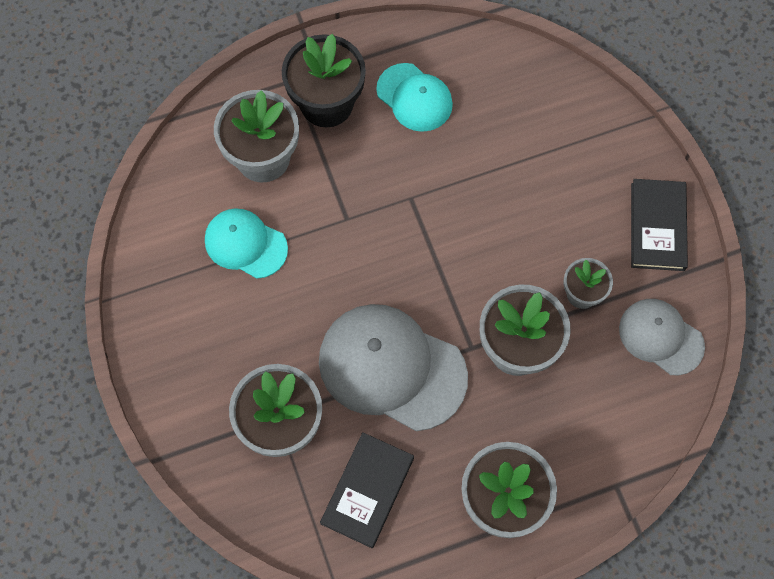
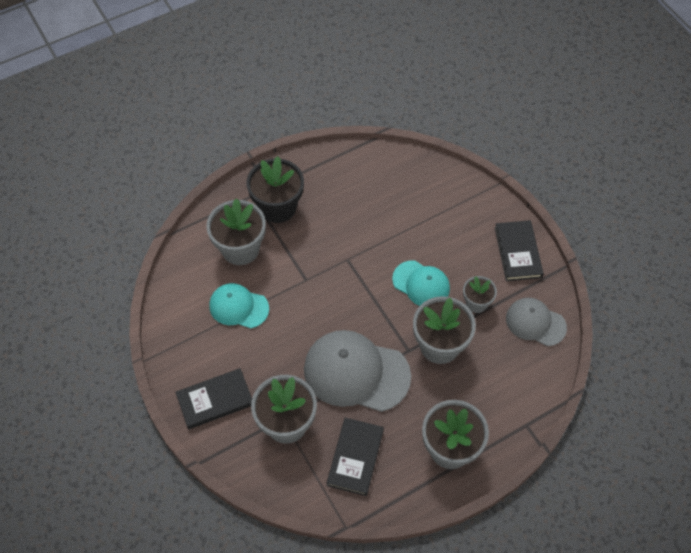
camera: 10 degrees left, 10 degrees down
turquoise cap [376,63,453,132] -> turquoise cap moved to [392,260,450,306]
none -> black book [175,368,252,429]

